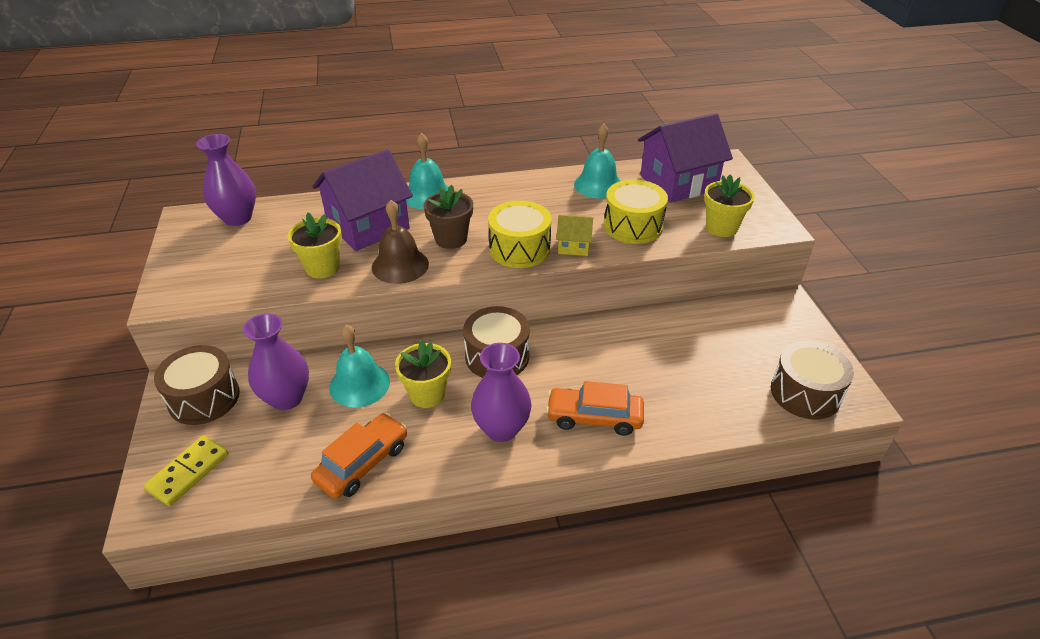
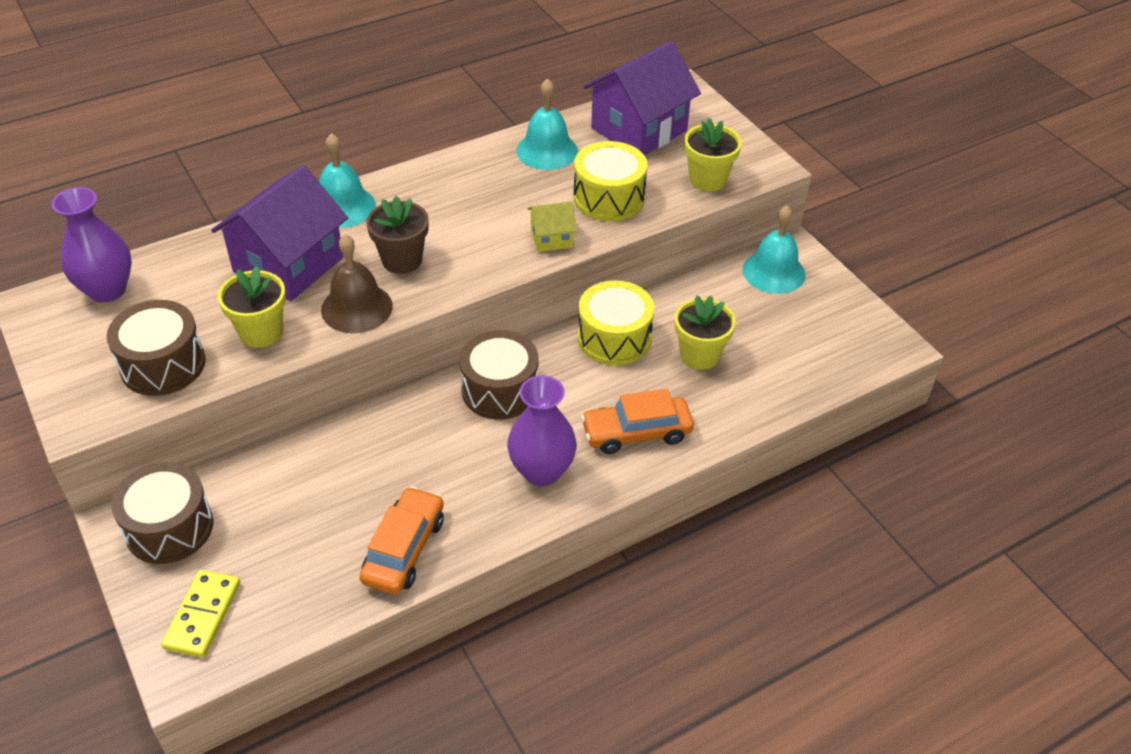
camera: 20 degrees left, 5 degrees up
purple vase [243,313,309,410] -> none
turquoise bell [329,325,390,408] -> turquoise bell moved to [743,205,806,294]
yellow flower pot [395,340,451,408] -> yellow flower pot moved to [675,295,736,370]
yellow drum [488,201,552,268] -> yellow drum moved to [578,280,654,365]
brown drum [771,341,854,420] -> brown drum moved to [106,300,205,396]

